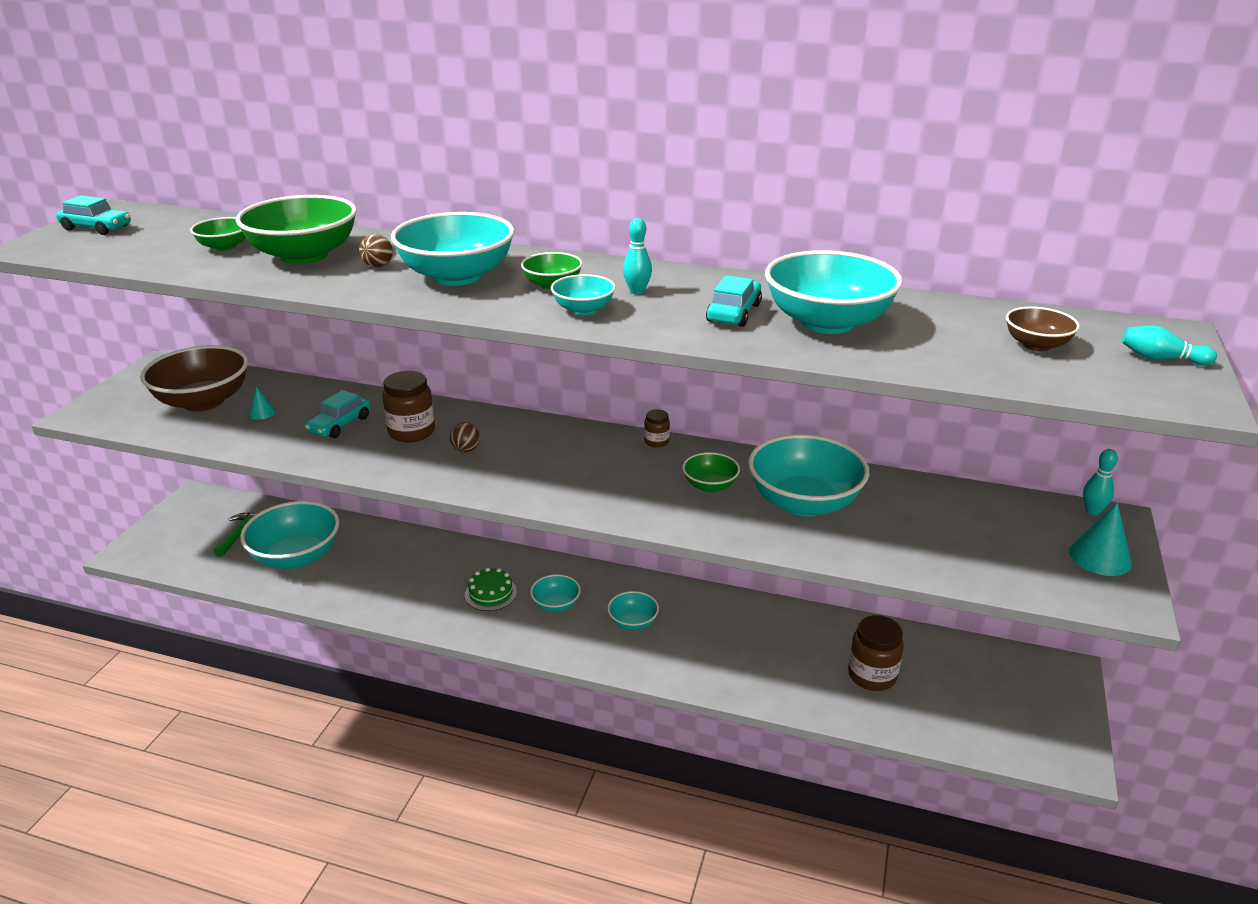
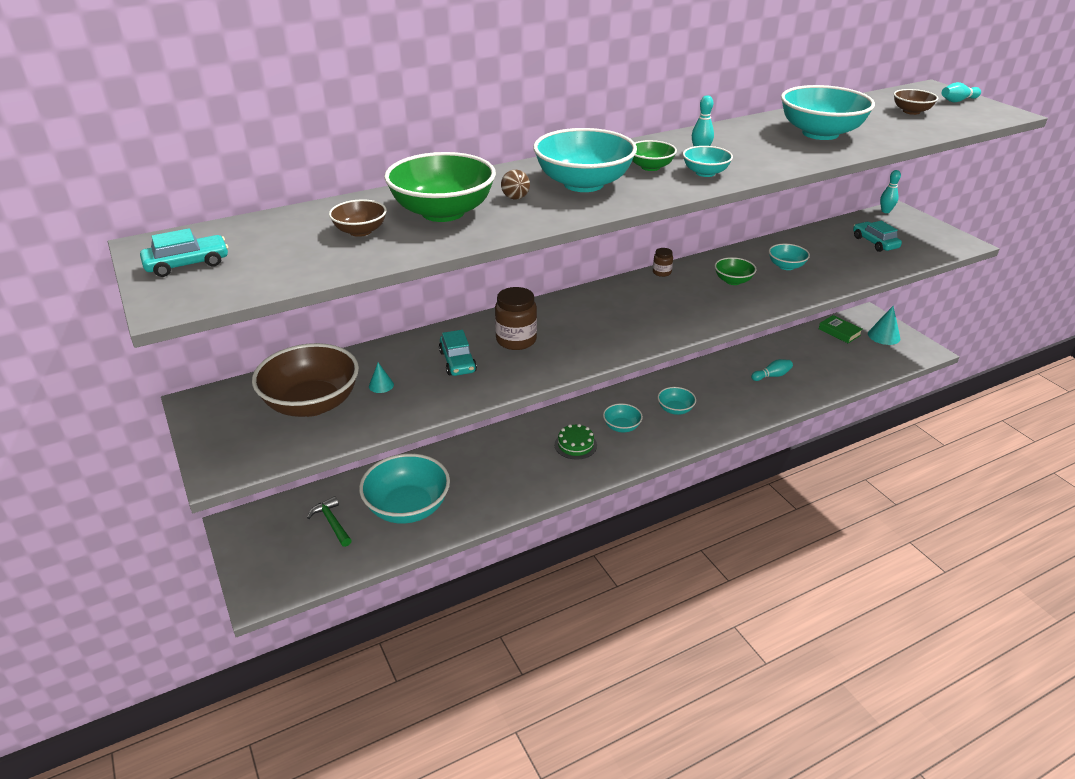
camera: 45 degrees left, 5 degrees up
green bowl [190,217,246,251] -> brown bowl [329,199,387,237]
brown ball [450,422,480,452] -> none
turquoise car [706,275,762,327] -> turquoise car moved to [853,221,902,252]
turquoise bowl [748,434,869,516] -> turquoise bowl [769,244,810,270], size x0.50
brown jar [848,615,904,691] -> none
turquoise cone [1069,502,1132,576] -> turquoise cone moved to [868,306,901,345]
none -> turquoise bowling pin [751,359,793,381]
none -> green book [819,315,863,343]

